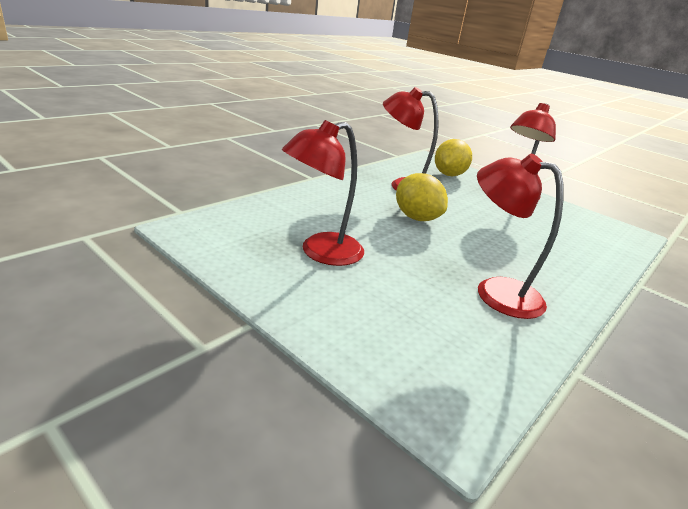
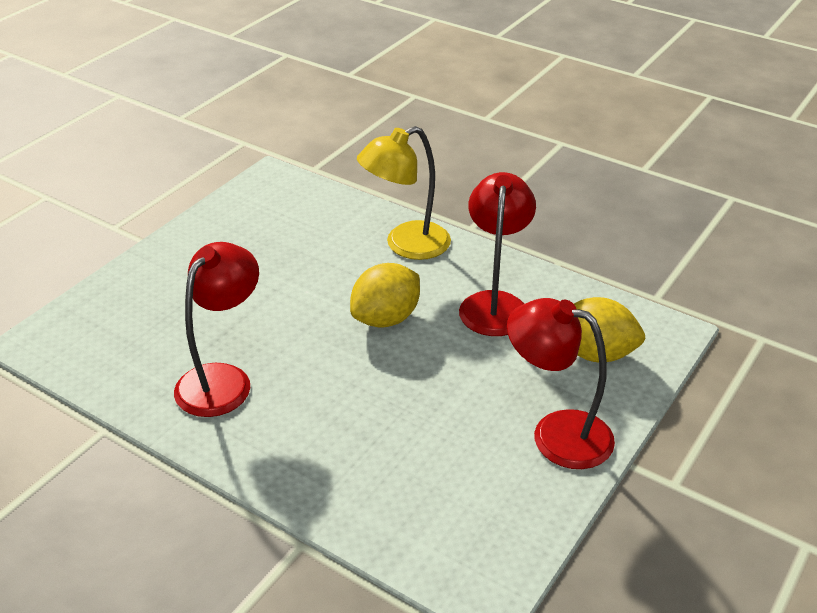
camera: 85 degrees right, 10 degrees up
red lamp [282,120,364,266] -> none
none -> yellow lamp [357,126,451,260]

